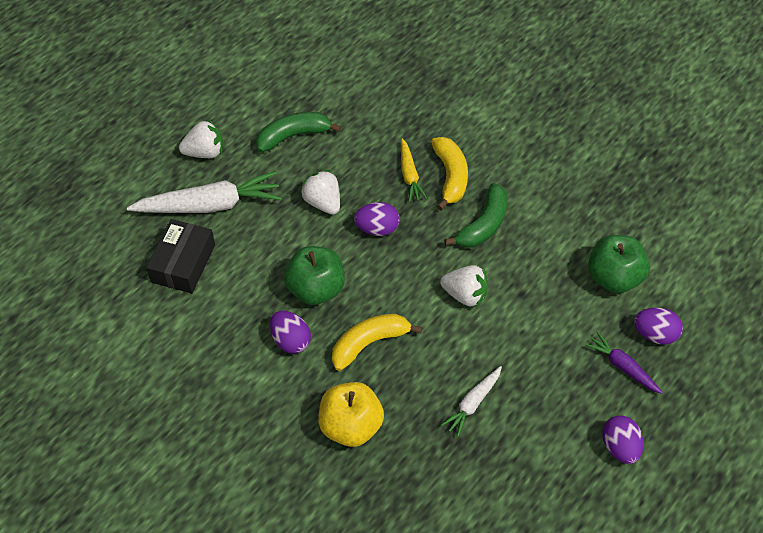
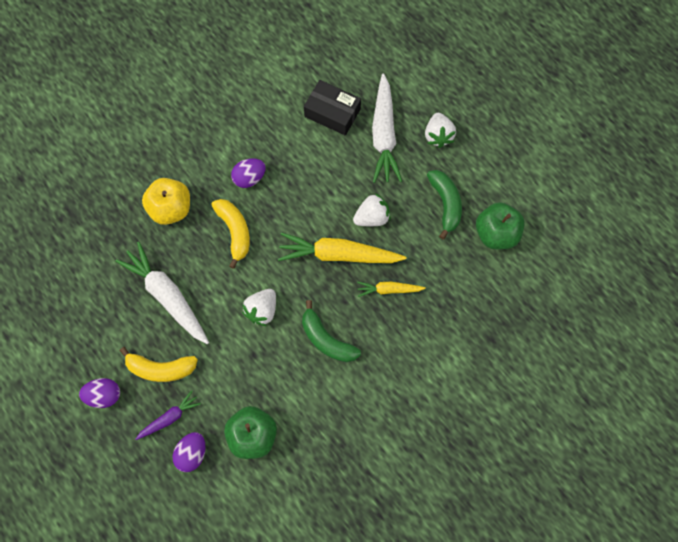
camera: 100 degrees right, 15 degrees up
green apple [284,246,345,305] -> green apple moved to [476,202,525,250]
purple egg [354,202,399,236] -> yellow carrot [278,233,406,263]
yellow banana [431,137,468,210] -> yellow banana moved to [120,347,198,382]
white carrot [441,366,502,437] -> white carrot [115,242,209,344], size x1.88

